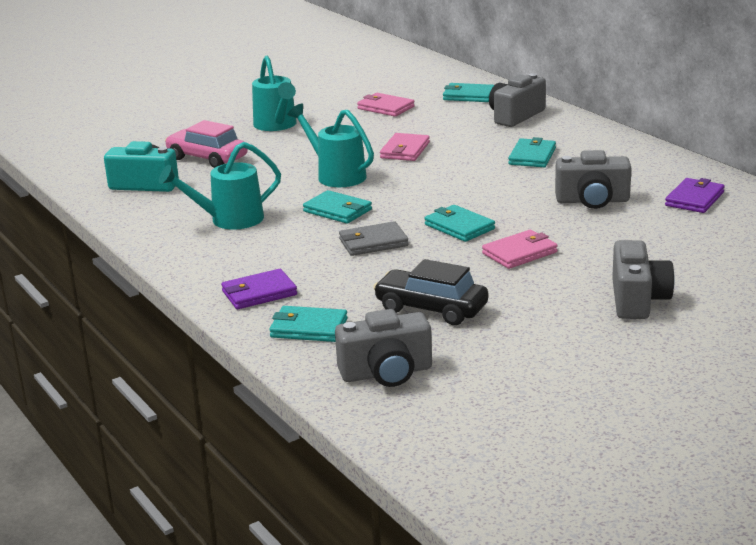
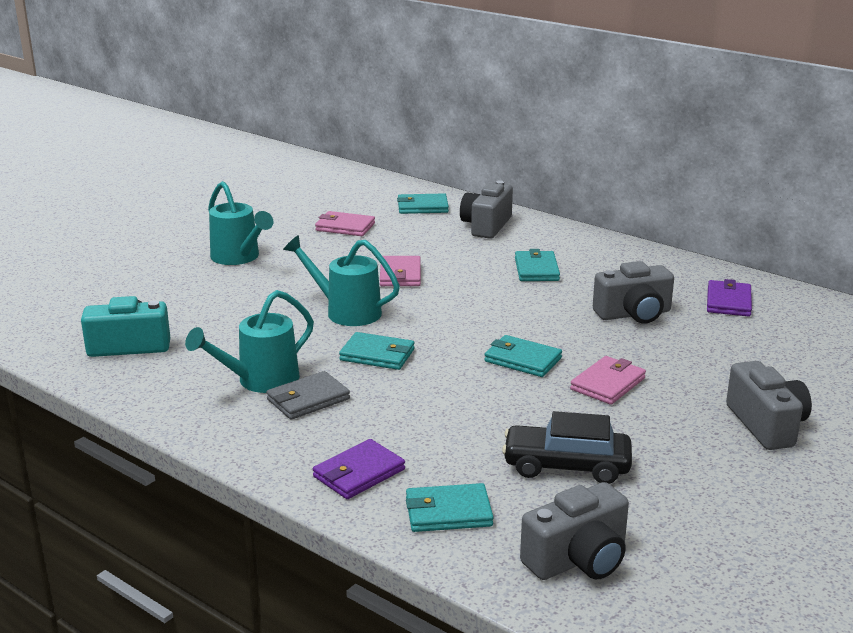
camera: 20 degrees left, 0 degrees up
pink car [165,120,248,168] -> none
grey wallet [339,221,409,256] -> grey wallet moved to [266,371,350,420]

